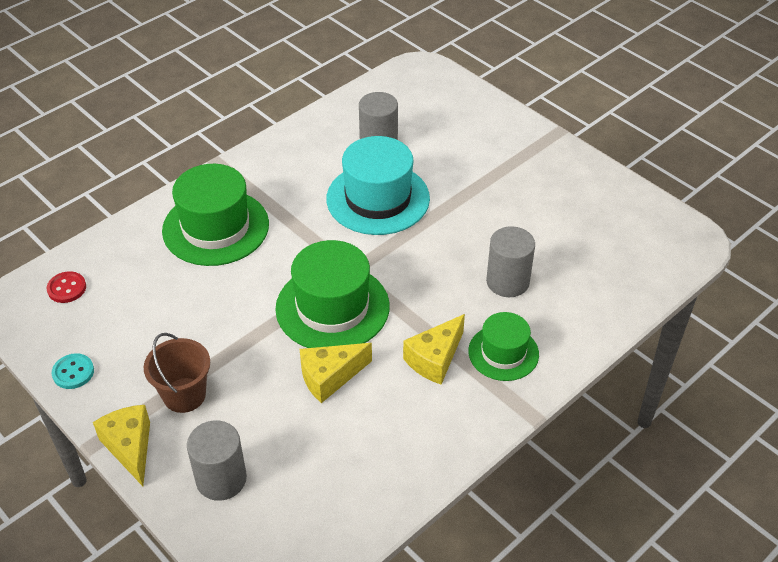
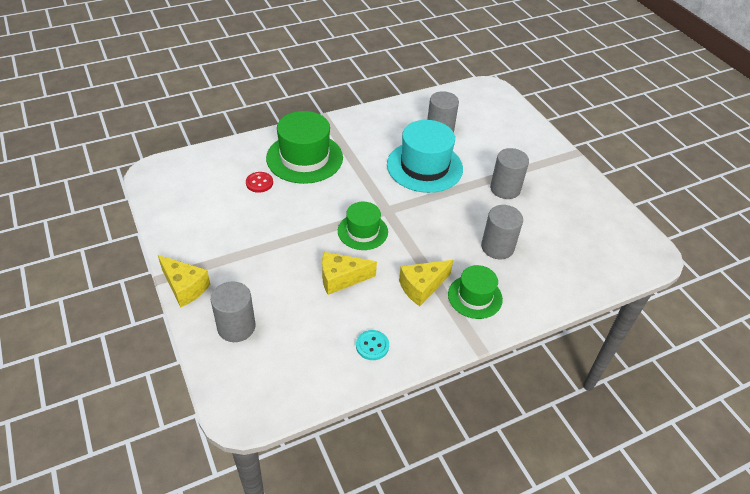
camera: 15 degrees right, 0 degrees up
red button [47,271,86,303] -> red button moved to [246,172,273,193]
turquoise button [52,353,94,389] -> turquoise button moved to [356,330,389,360]
yellow cheese [93,405,150,486] -> yellow cheese turned 135 degrees clockwise [158,255,210,308]
brown bucket [144,333,210,413] -> none
green hat [275,240,390,348] -> green hat [338,202,388,250], size x0.60
none -> grey cylinder [490,148,529,199]

